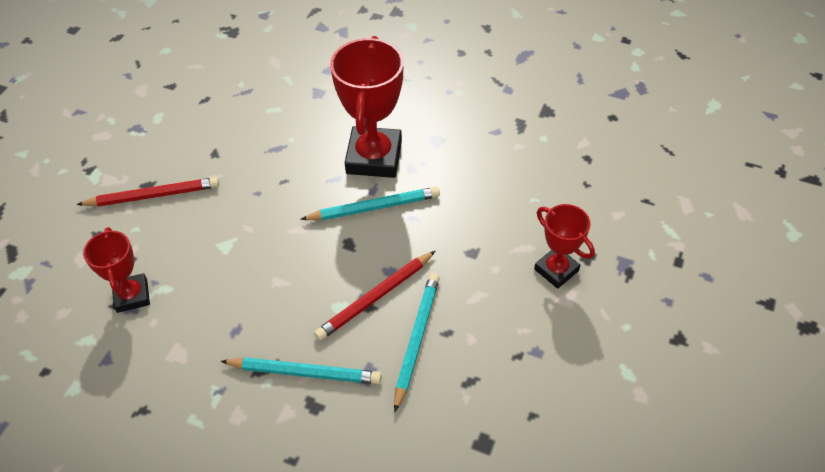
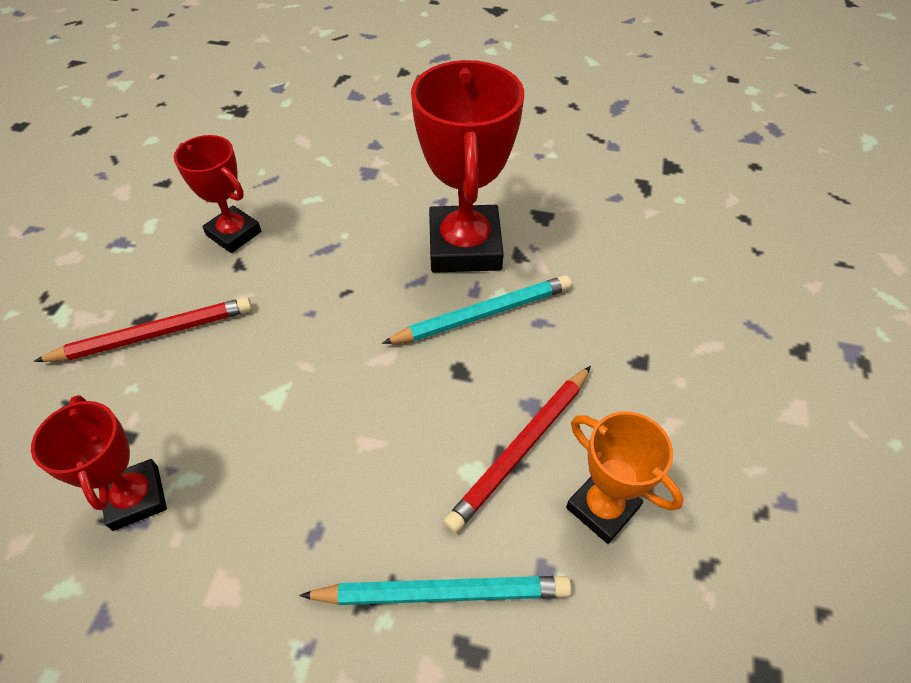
camera: 10 degrees left, 0 degrees up
turquoise pencil [394,273,440,413] -> orange trophy [566,412,683,544]
red trophy [534,204,595,289] -> red trophy moved to [174,135,261,253]

